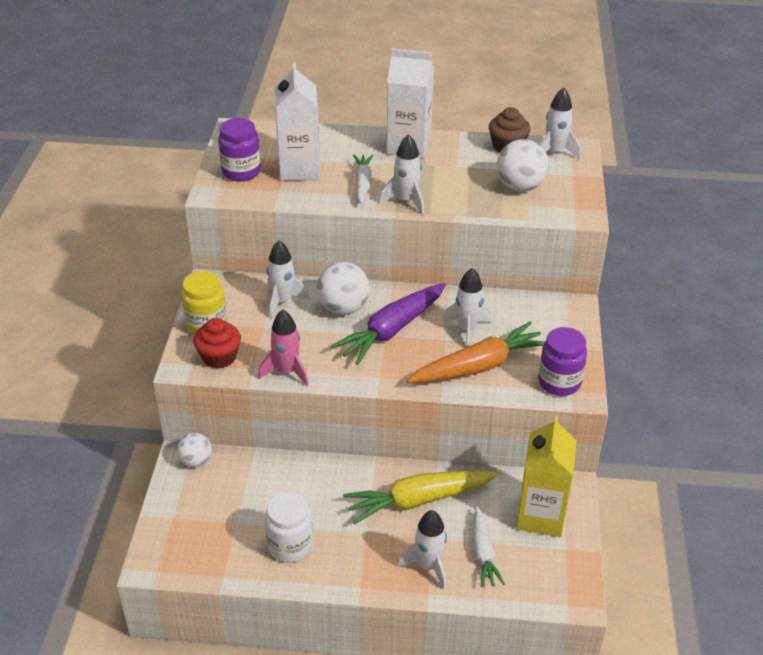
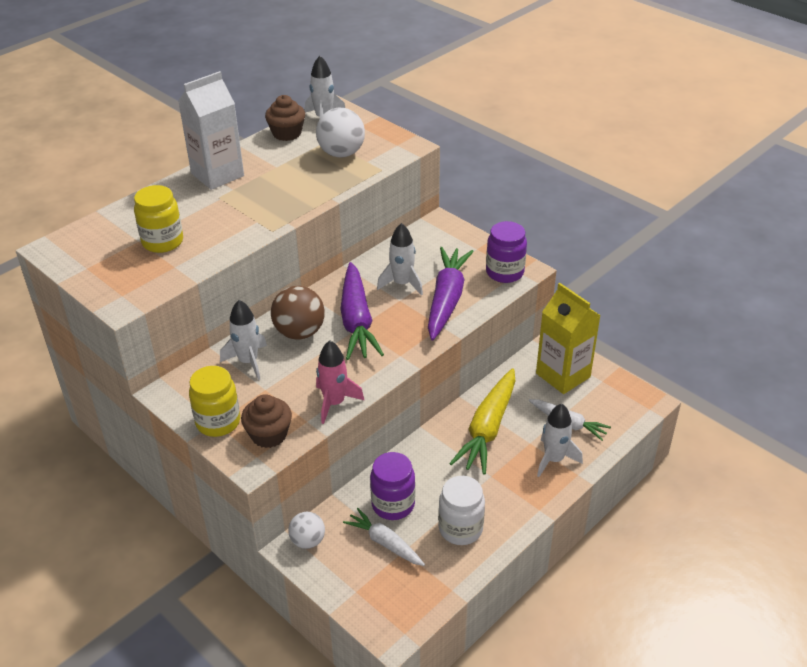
camera: 50 degrees left, 0 degrees up
red cupcake [194,318,241,369] -> brown cupcake [241,394,292,448]
purple jar [218,118,261,182] -> purple jar moved to [370,452,415,520]
white carton [275,62,320,181] -> yellow jar [134,185,183,253]
white ball [317,262,370,315] -> brown ball [271,286,325,340]
white carrot [353,155,373,204] -> white carrot moved to [343,508,425,566]
white rocket [379,134,424,215] -> none
orange carrot [407,322,545,383] -> purple carrot [428,247,474,340]

